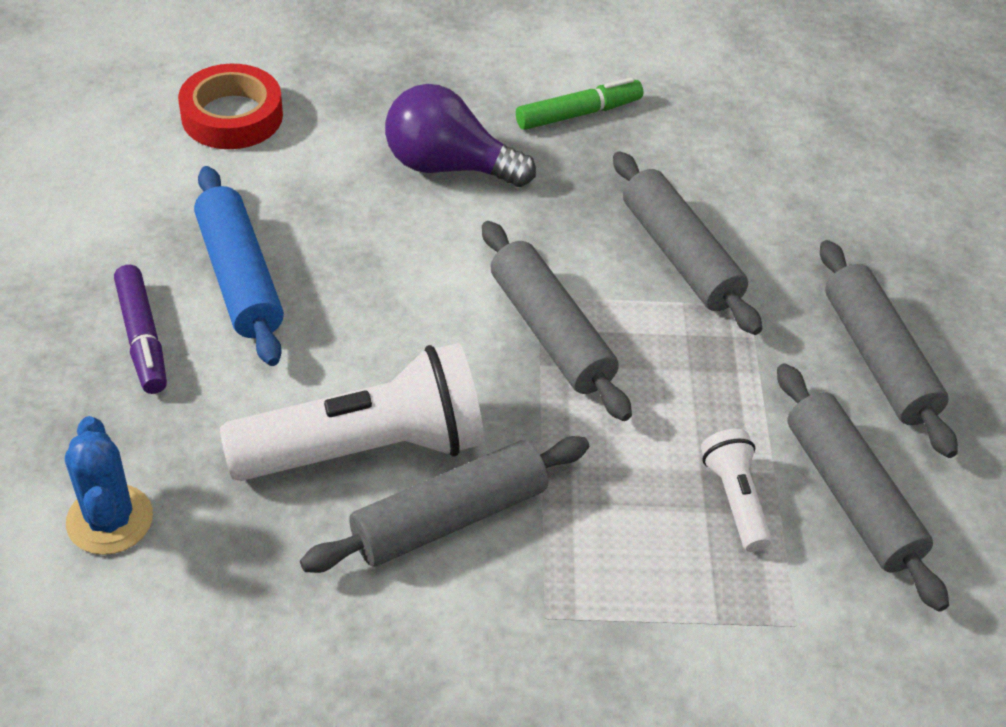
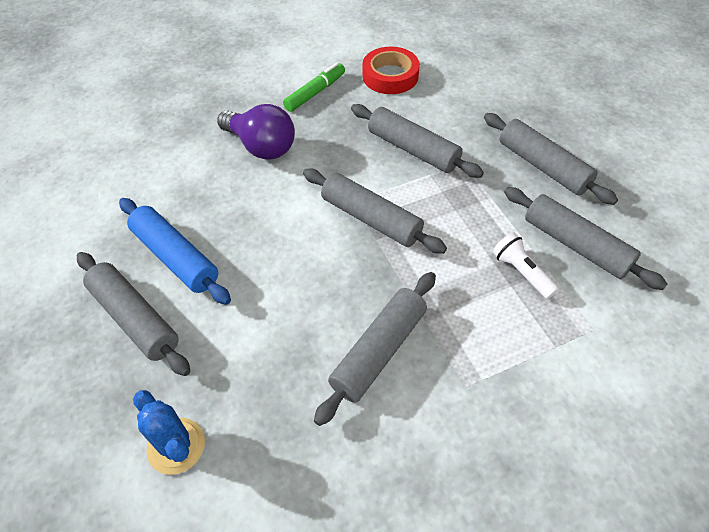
camera: 20 degrees left, 5 degrees up
purple marker [114,265,167,394] -> grey rolling pin [77,252,190,376]
red tape [178,64,283,149] -> red tape moved to [363,47,420,94]
white flashlight [220,343,484,481] -> none
purple light bulb [385,84,536,187] -> purple light bulb turned 135 degrees counterclockwise [217,104,295,160]

